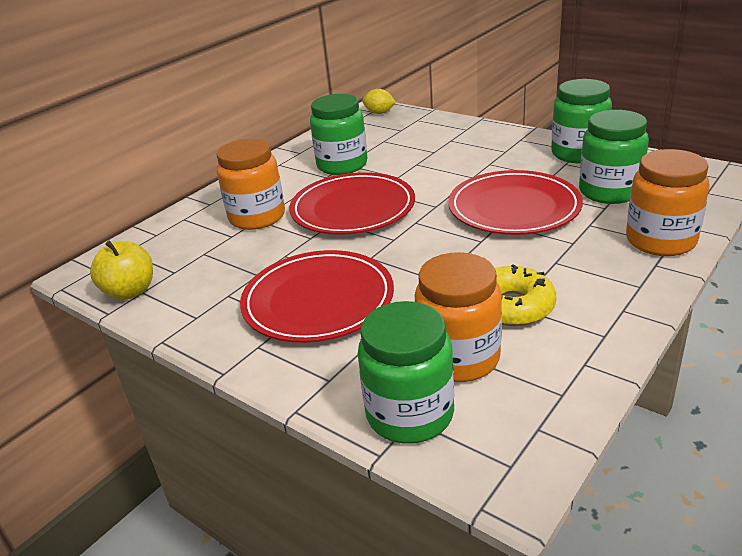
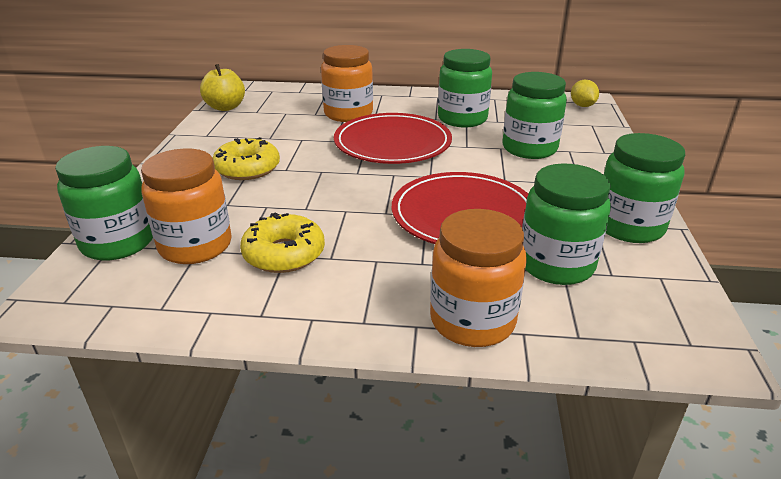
camera: 55 degrees right, 0 degrees up
red plate [240,250,394,343] -> yellow donut [213,137,280,180]
none -> green jar [503,72,567,159]

